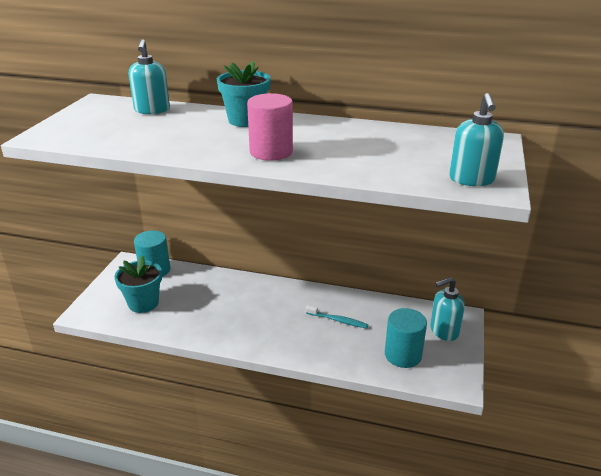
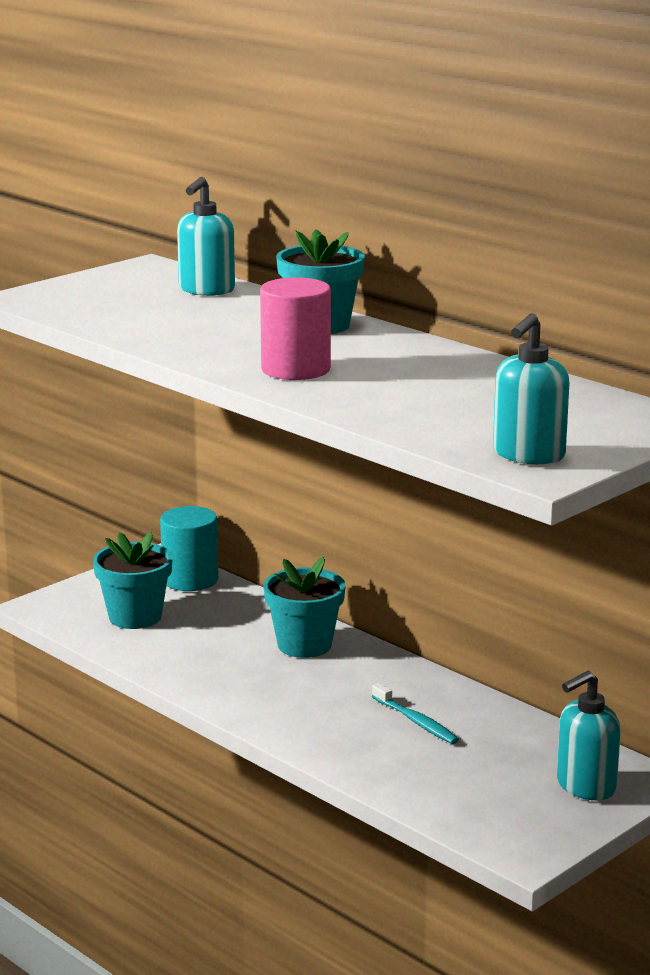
camera: 30 degrees right, 10 degrees down
turquoise cylinder [385,308,427,368] -> none
turquoise soap dispenser [430,277,465,341] -> turquoise soap dispenser turned 45 degrees counterclockwise [557,671,621,800]
none -> turquoise flower pot [263,557,346,658]

